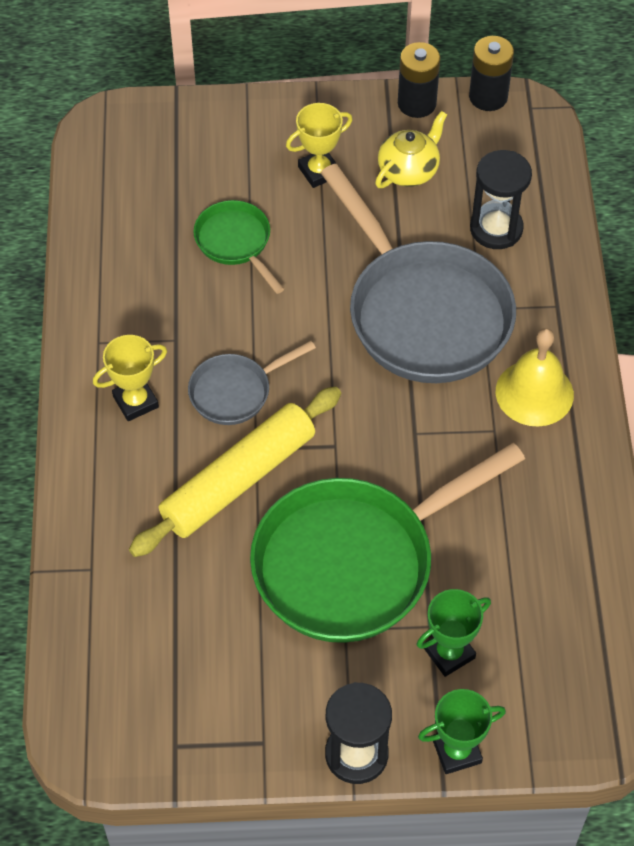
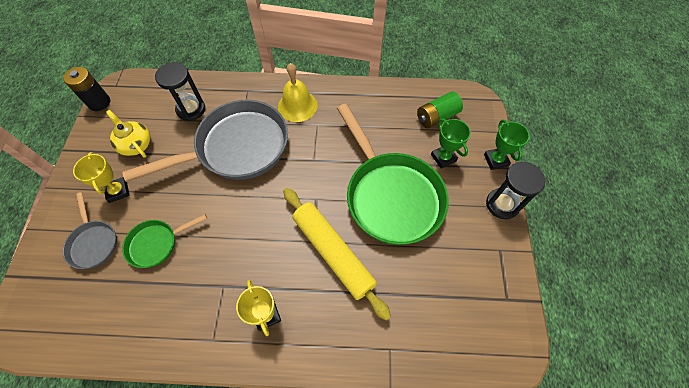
camera: 85 degrees left, 5 degrees up
grey pan [188,341,316,425] -> grey pan moved to [63,192,117,269]
black battery [398,42,440,118] -> none
none -> green battery [417,92,463,128]

